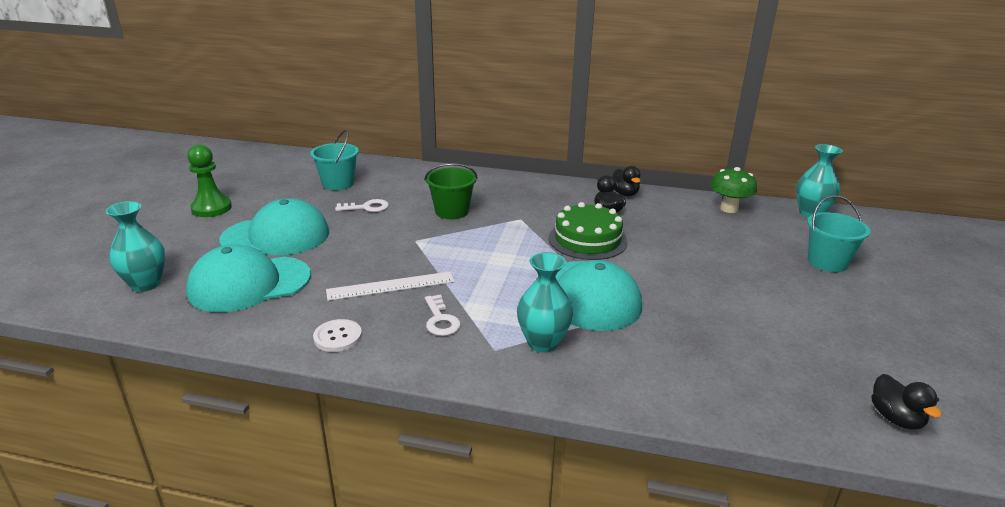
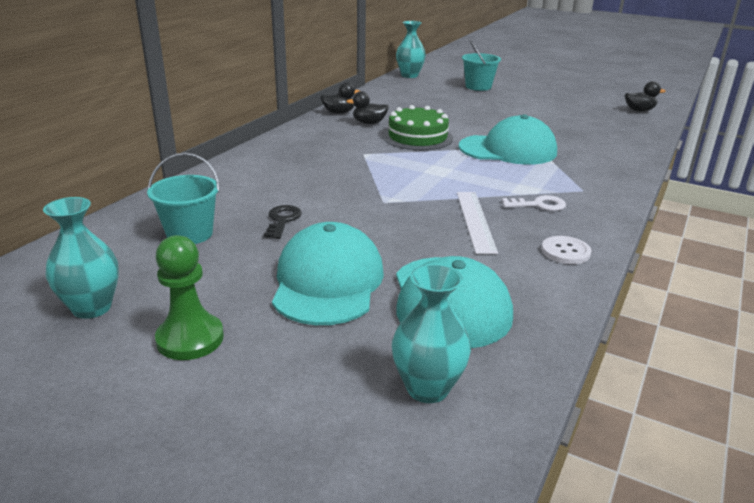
camera: 75 degrees left, 0 degrees up
white key [335,199,389,212] -> black key [263,205,302,239]
green bucket [425,163,478,219] -> none
turquoise vase [517,252,573,353] -> turquoise vase moved to [43,197,119,319]
green mushroom [710,167,757,213] -> none

